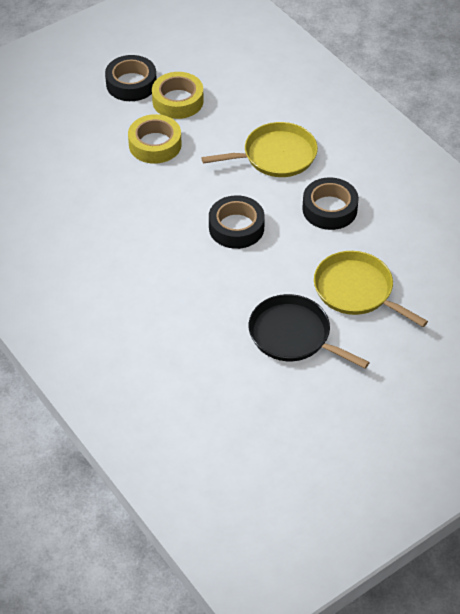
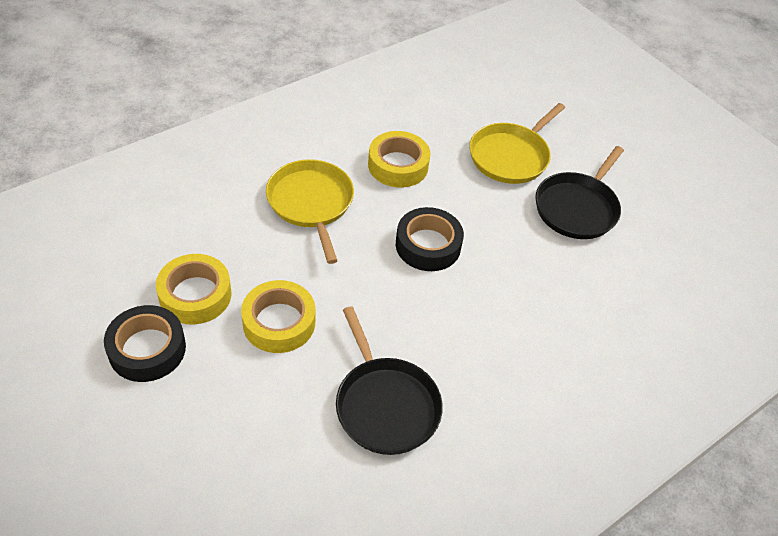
camera: 95 degrees left, 0 degrees up
black tape [302,177,359,230] -> yellow tape [368,131,430,187]
none -> black pan [336,306,443,455]

